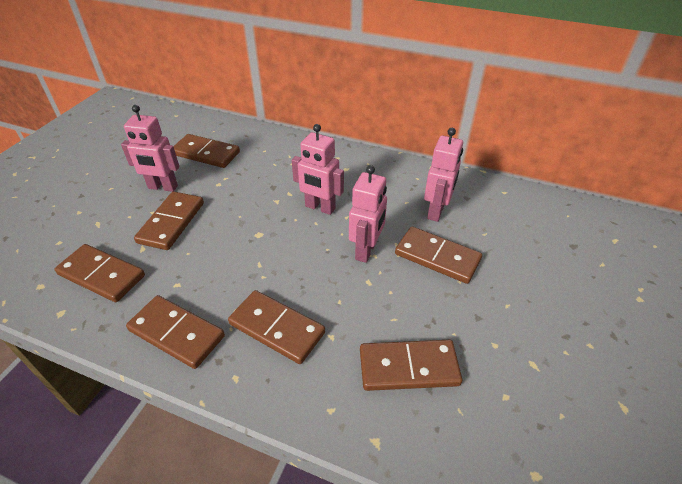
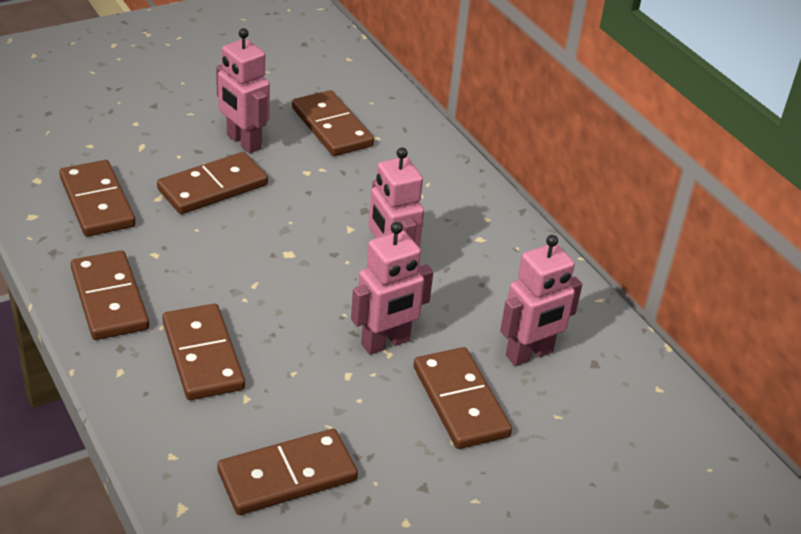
camera: 35 degrees right, 5 degrees down
brown domino [360,340,462,391] -> brown domino turned 60 degrees counterclockwise [217,429,358,515]

